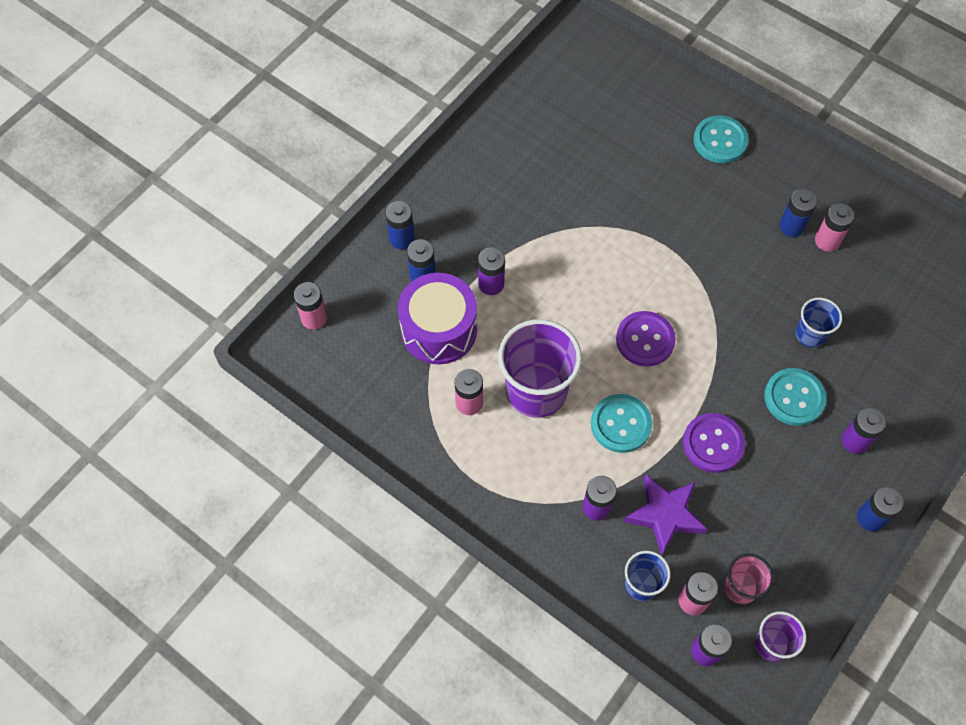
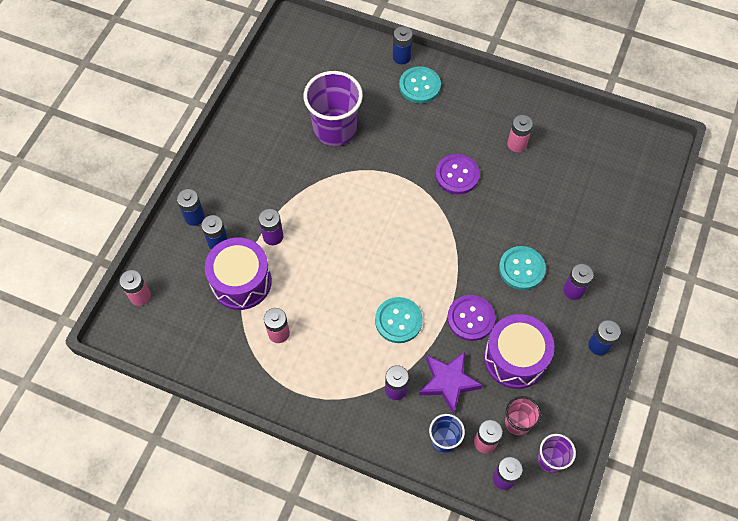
camera: 15 degrees left, 0 degrees up
purple cup [498,319,582,418] -> purple cup moved to [303,71,363,146]
purple button [616,311,676,366] -> purple button moved to [435,154,480,194]
blue battery [779,189,817,237] -> blue battery moved to [393,26,413,64]
blue cup [796,297,842,348] -> none
none -> purple drum [484,314,554,389]

